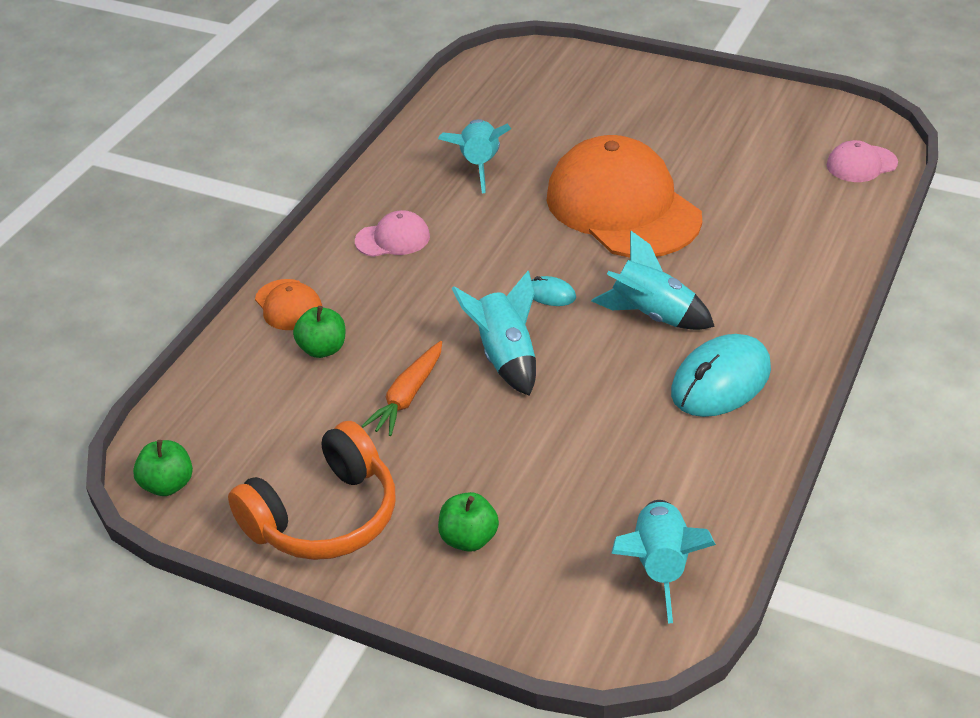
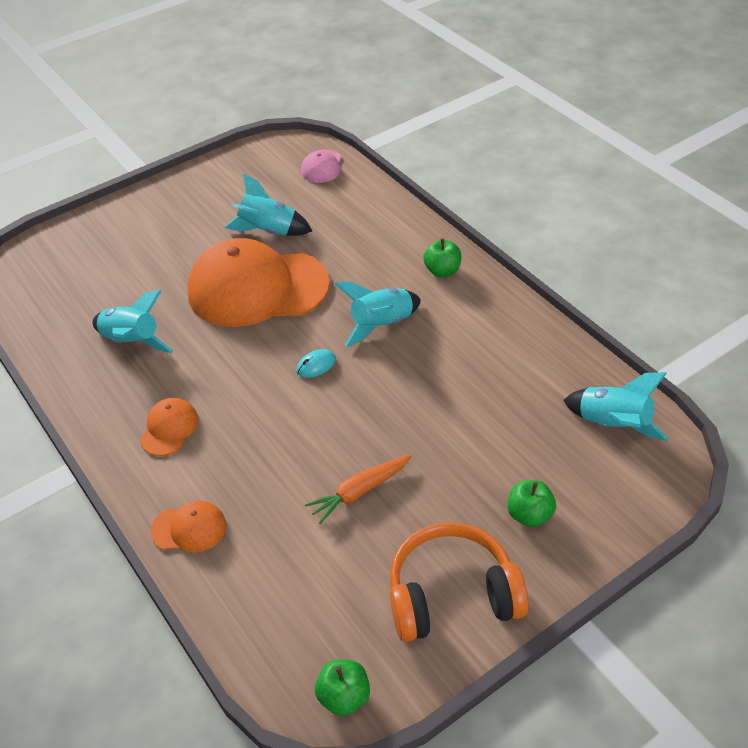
camera: 60 degrees left, 5 degrees up
orange headphones [228,421,395,560] -> orange headphones turned 90 degrees counterclockwise [389,522,529,642]
green apple [293,306,345,358] -> green apple moved to [423,238,461,277]
pink cap [355,210,430,257] -> orange cap [140,398,198,456]
orange carrot [362,341,442,436] -> orange carrot turned 90 degrees clockwise [305,455,412,524]
turquoise rocket [451,271,536,396] -> turquoise rocket moved to [225,173,312,236]
turquoise mouse [671,334,771,417] -> none

